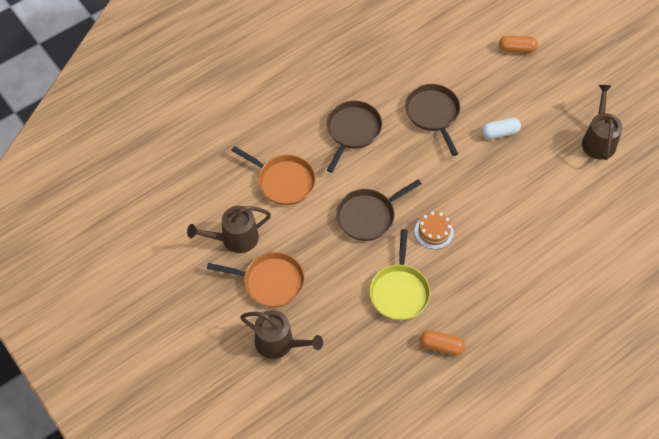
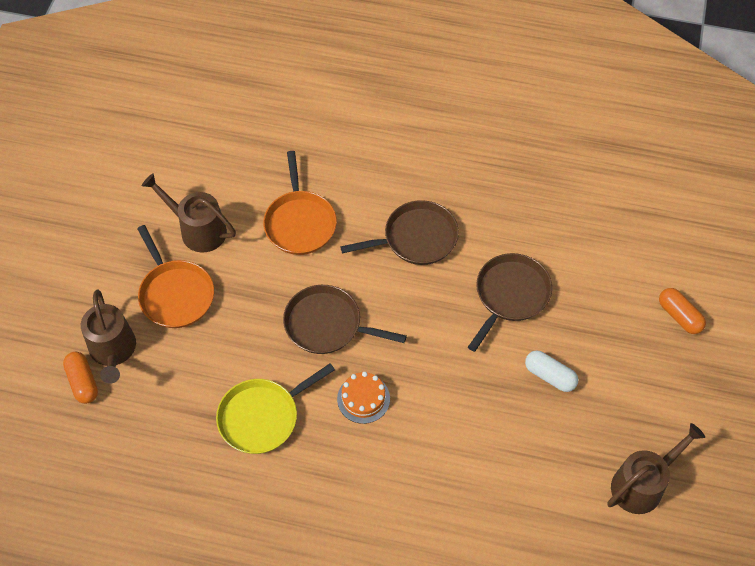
camera: 50 degrees right, 0 degrees up
orange capsule [420,330,465,355] -> orange capsule moved to [63,352,98,404]

